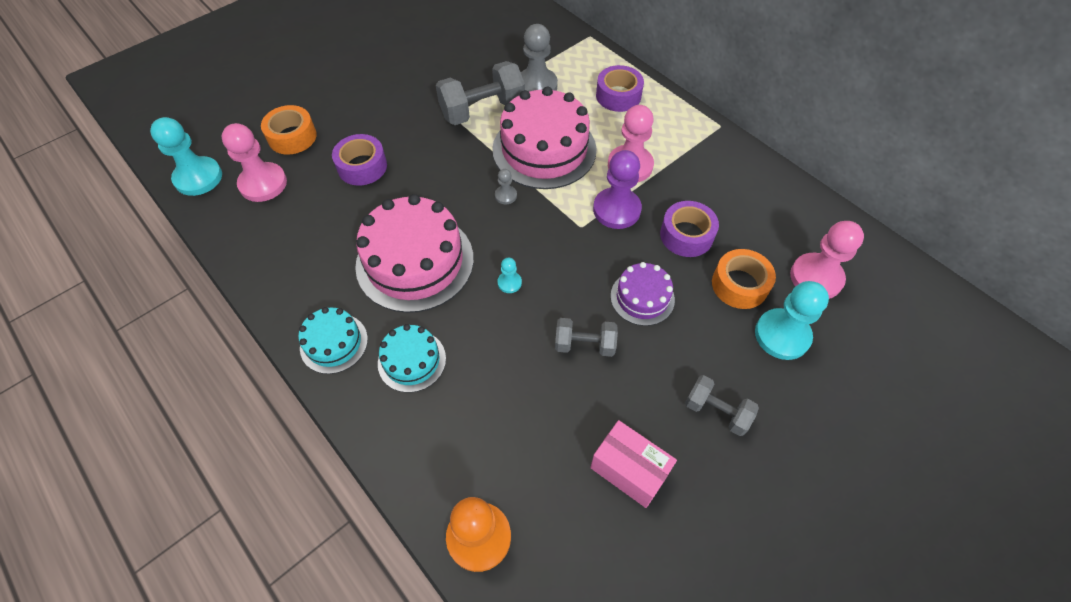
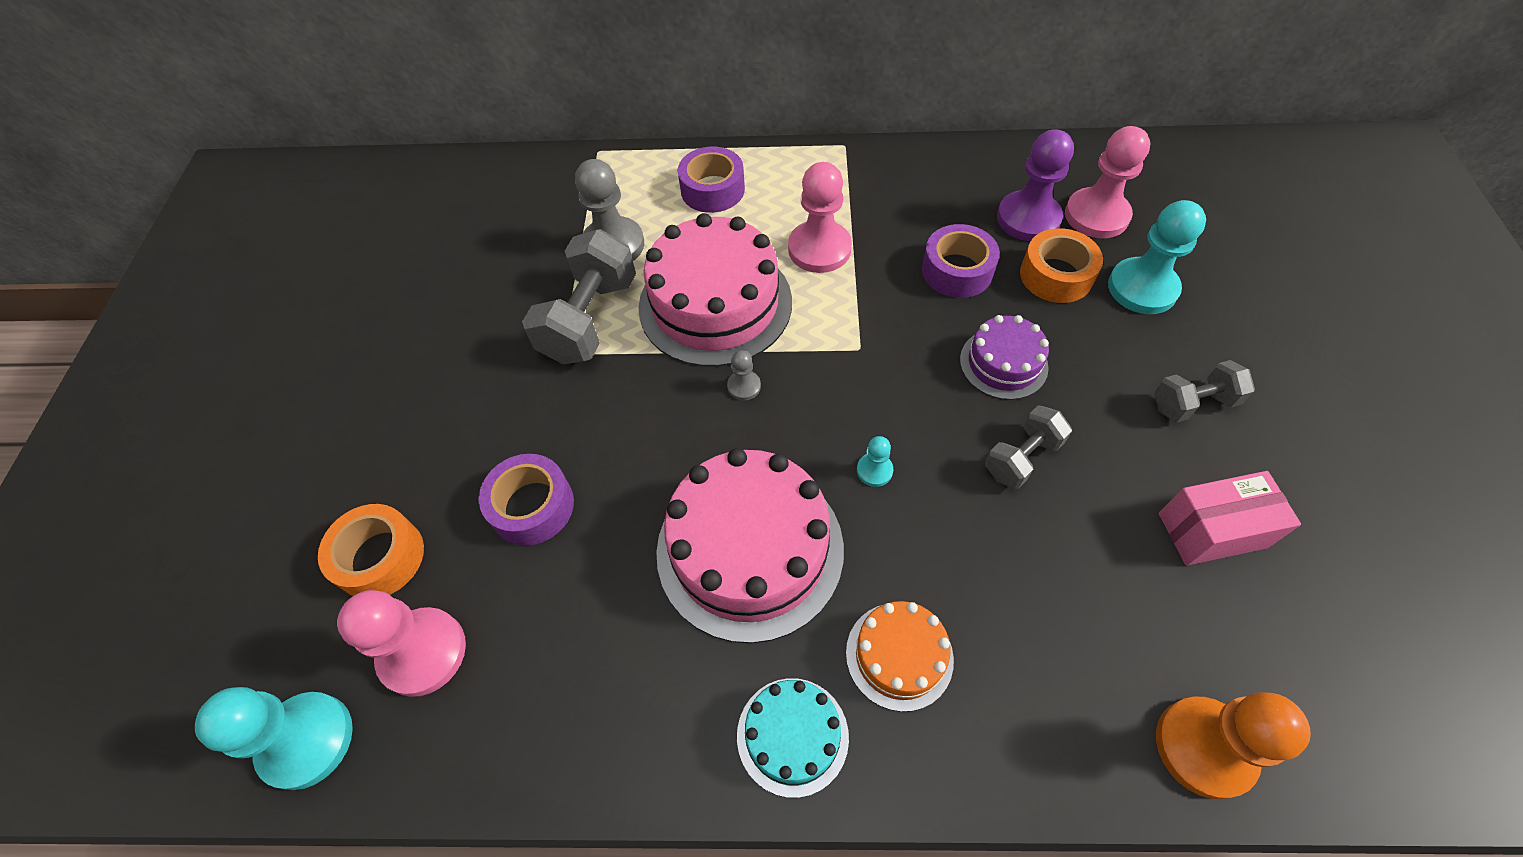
camera: 45 degrees left, 0 degrees up
turquoise cake [378,324,446,393] -> orange cake [846,601,954,712]
purple pawn [593,150,642,229] -> purple pawn moved to [997,129,1074,241]

